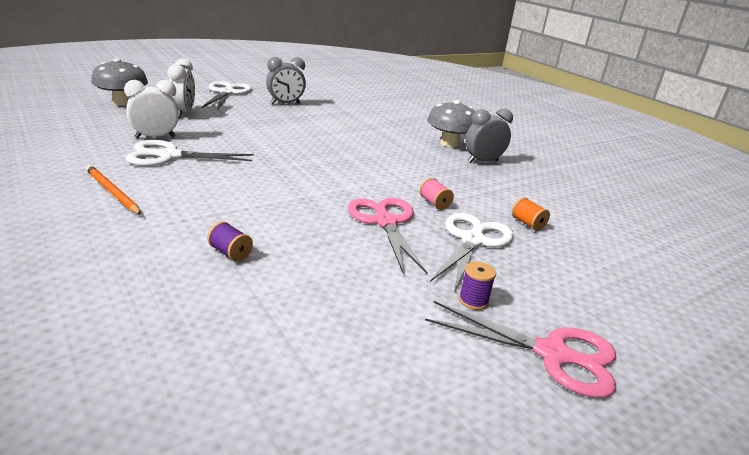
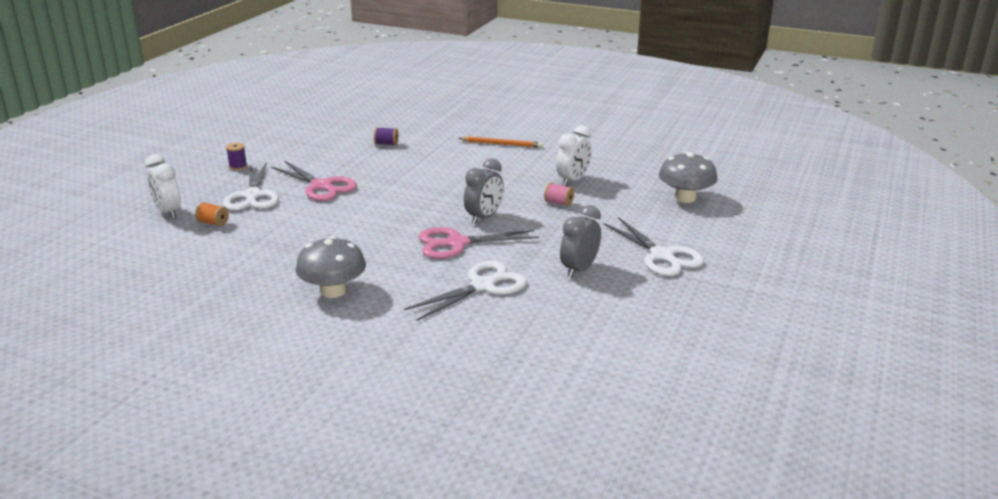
camera: 150 degrees right, 0 degrees up
white scissors [126,140,254,166] -> white scissors moved to [404,261,527,321]
white clock [167,58,195,118] -> white clock moved to [145,154,181,219]
pink spool [420,178,454,210] -> pink spool moved to [544,183,574,206]
pink scissors [425,301,616,398] -> pink scissors moved to [418,227,539,259]
grey clock [465,108,513,163] -> grey clock moved to [464,158,504,224]

